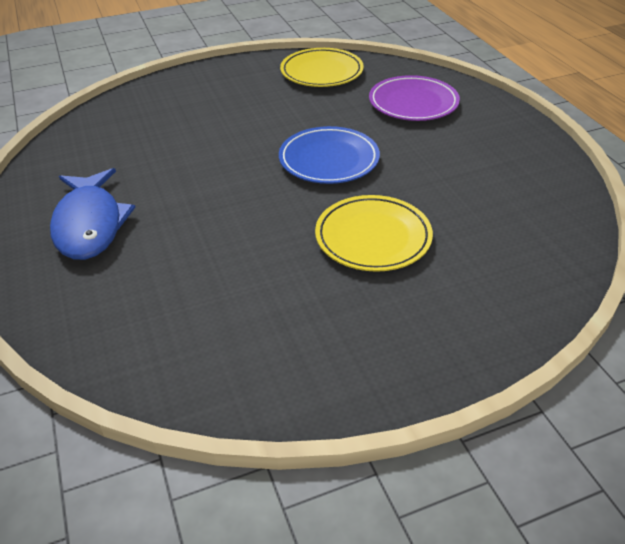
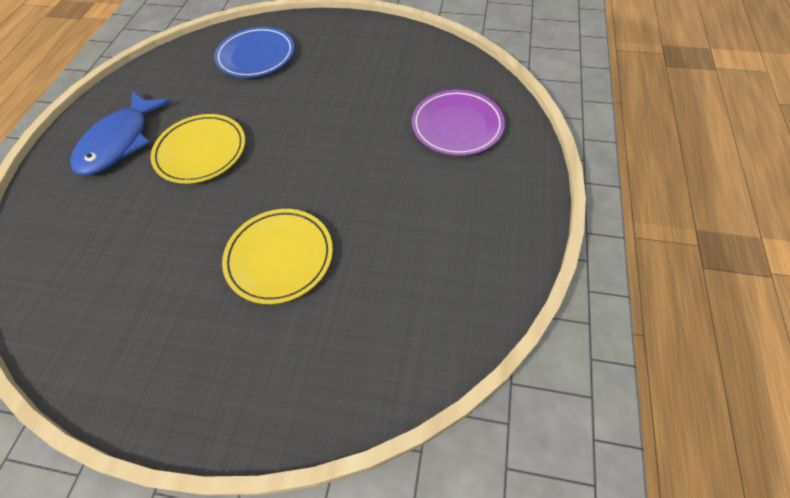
camera: 35 degrees right, 15 degrees up
blue plate [279,126,380,184] -> blue plate moved to [214,27,294,78]
yellow plate [280,48,364,87] -> yellow plate moved to [150,114,245,184]

